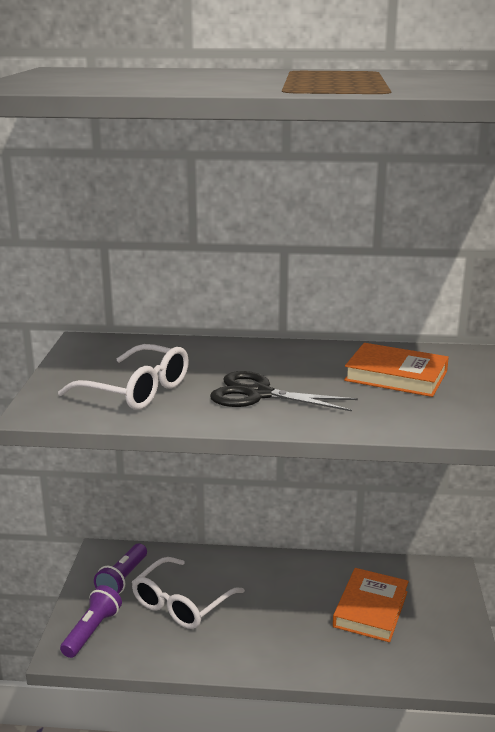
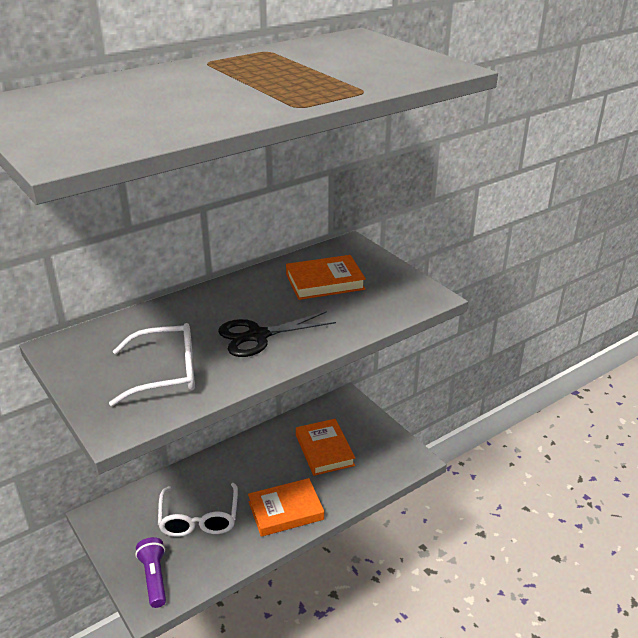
camera: 40 degrees left, 10 degrees up
purple flashlight [94,543,147,594] -> none
none -> orange book [248,478,324,537]

